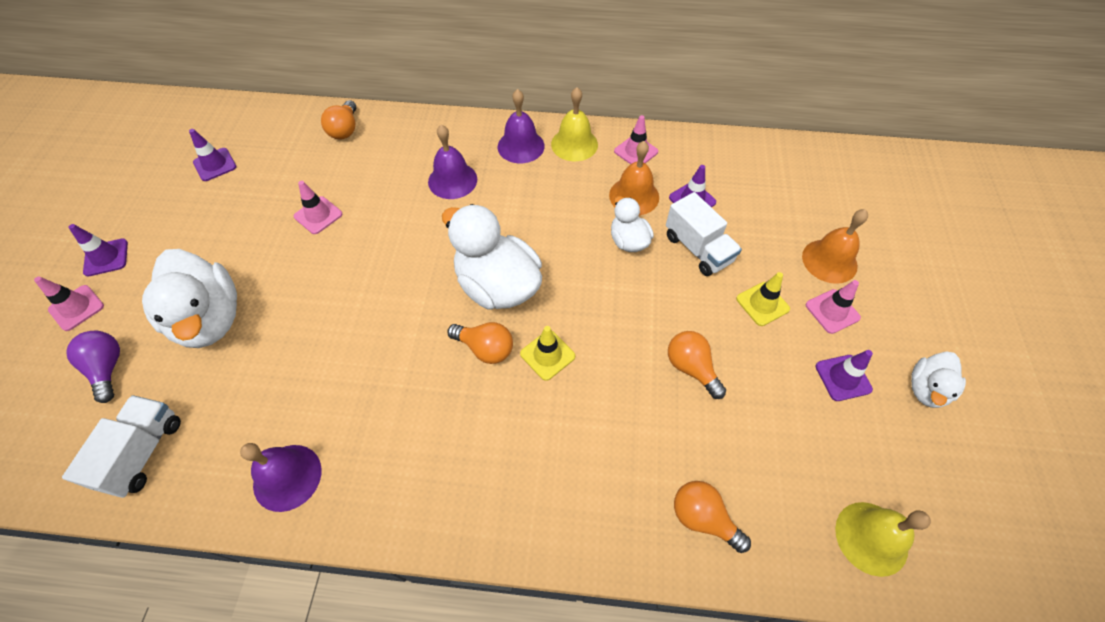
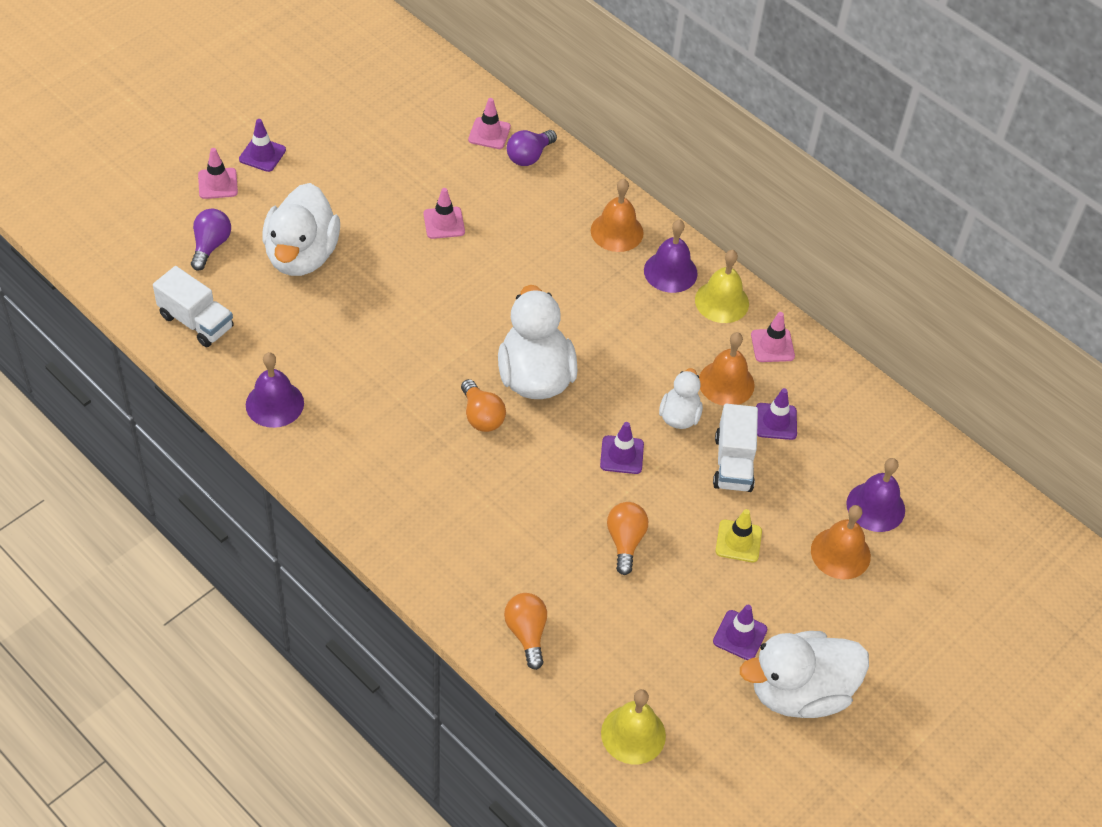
camera: 35 degrees right, 5 degrees down
white truck [62,395,181,498] -> white truck turned 75 degrees clockwise [153,266,234,347]
purple traffic cone [189,129,236,181] -> purple traffic cone moved to [600,422,644,474]
orange light bulb [321,100,356,140] -> purple light bulb [507,130,557,166]
purple bell [428,125,477,199] -> purple bell moved to [846,458,905,532]
yellow traffic cone [520,326,575,381] -> none
pink traffic cone [806,280,861,334] -> pink traffic cone moved to [468,98,511,149]
white duck [911,352,966,408] -> white duck [740,631,869,718], size x1.86
none -> orange bell [591,179,644,252]

